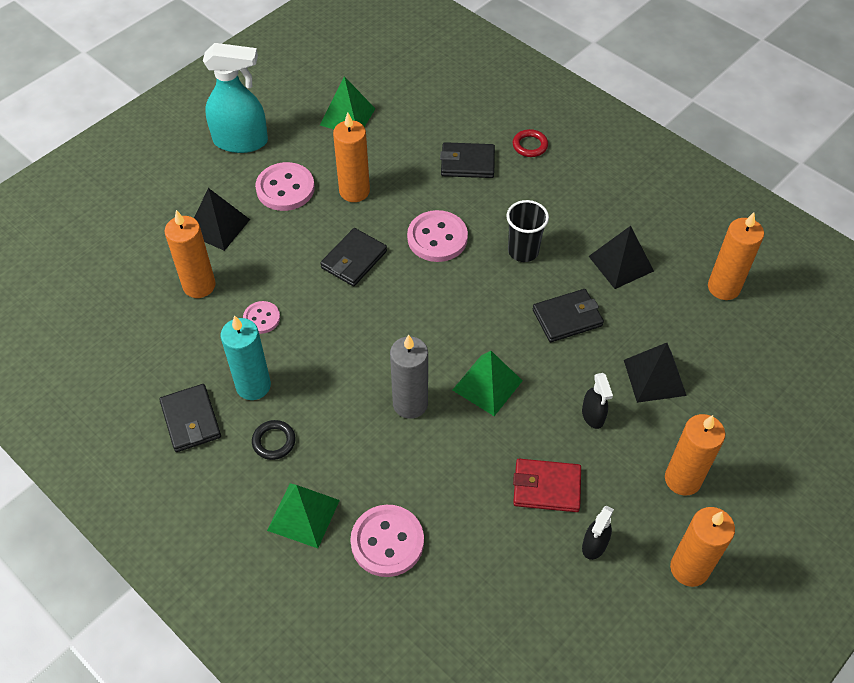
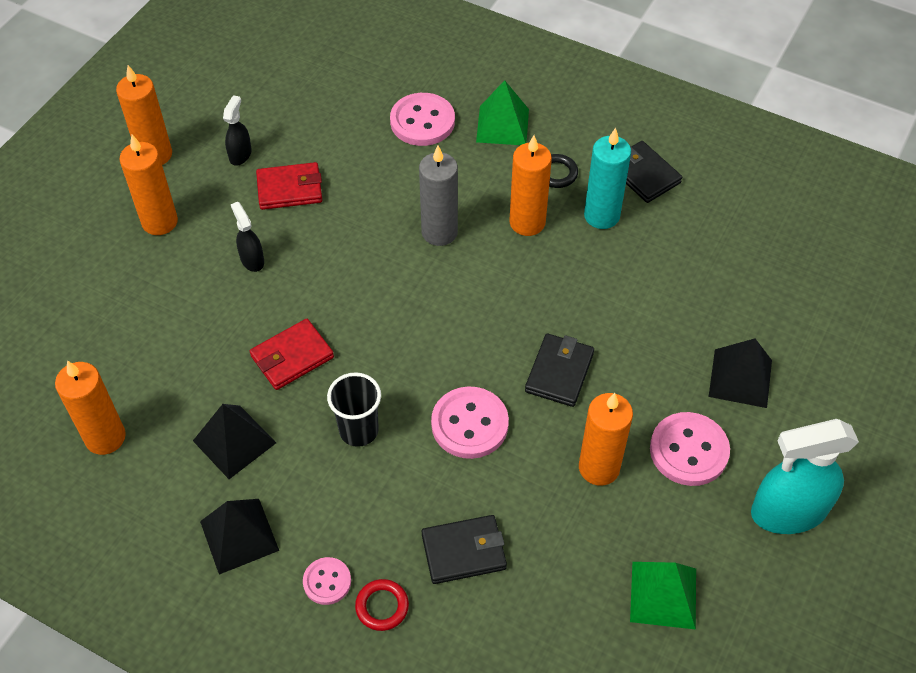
camera: 165 degrees right, 0 degrees up
orange candle [164,210,216,298] -> orange candle moved to [510,135,552,236]
pink button [243,301,280,334] -> pink button moved to [303,557,351,605]
green pyramid [453,351,523,416] -> none
black wallet [533,289,604,342] -> red wallet [250,319,334,390]
black pyramid [624,343,687,403] -> black pyramid moved to [200,499,279,574]

